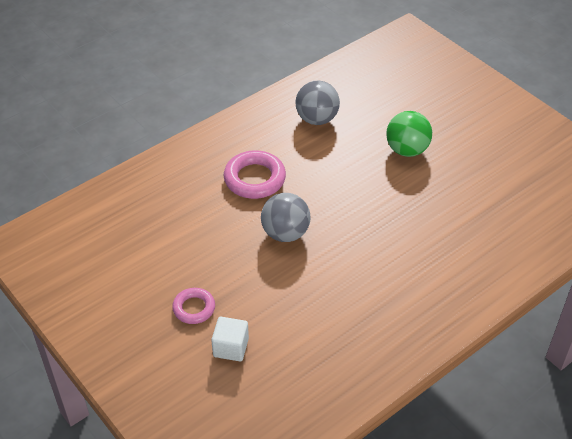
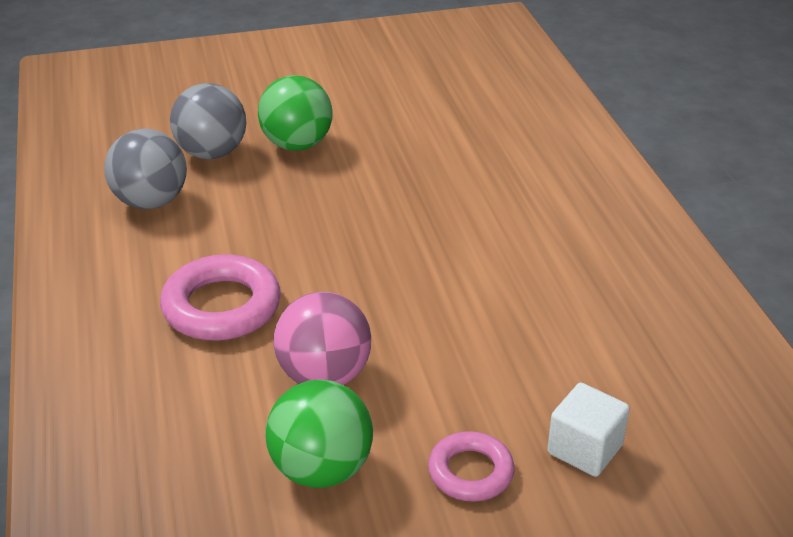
camera: 65 degrees left, 10 degrees down
grey ball [261,193,310,242] -> grey ball moved to [170,83,246,159]
none -> green ball [265,380,373,488]
none -> pink ball [273,292,371,385]

